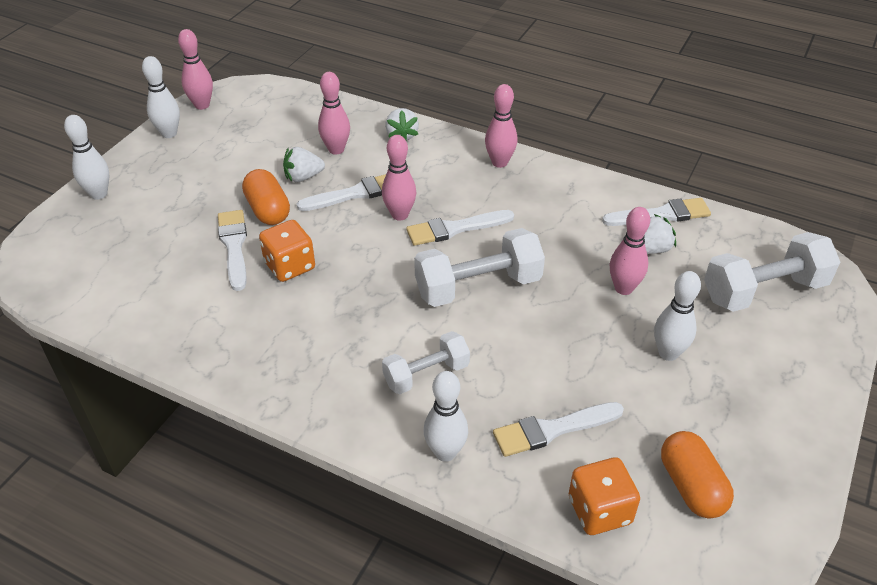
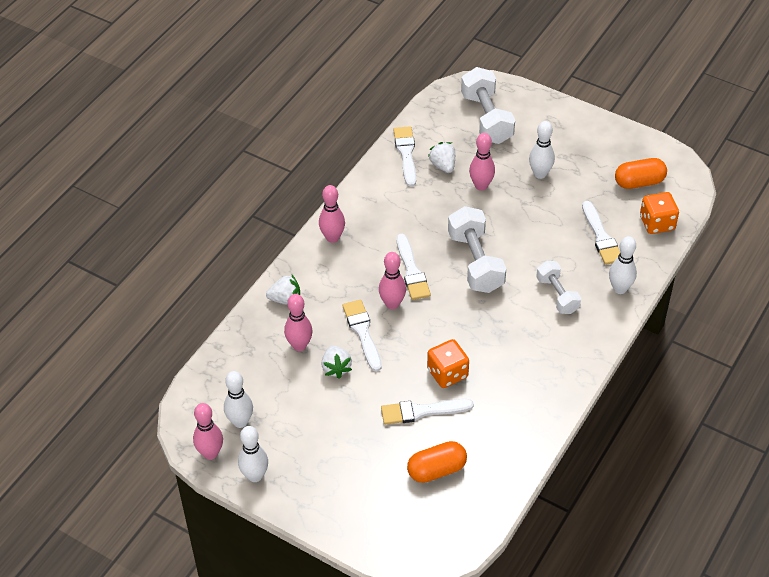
camera: 85 degrees left, 5 degrees up
white bowling pin [64,115,109,200] -> white bowling pin moved to [224,371,253,428]
orange capsule [242,169,290,225] -> orange capsule moved to [407,441,467,483]

